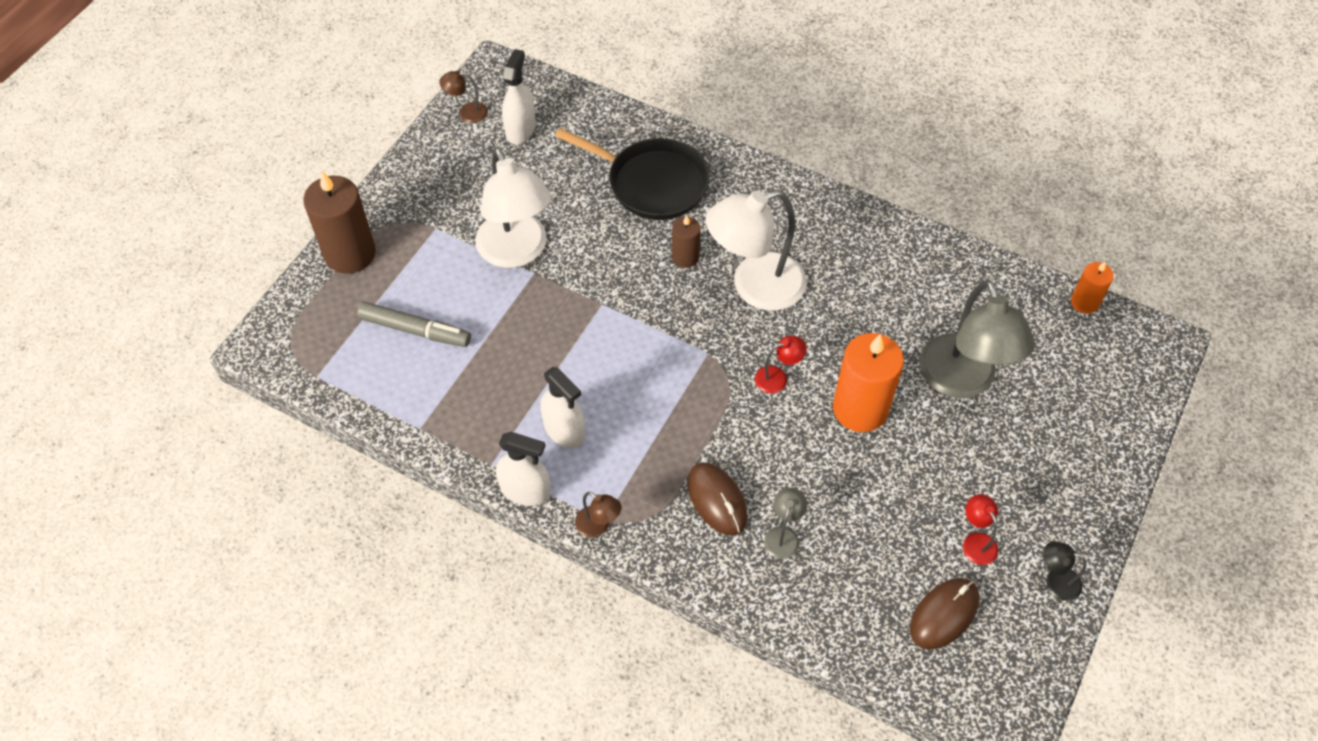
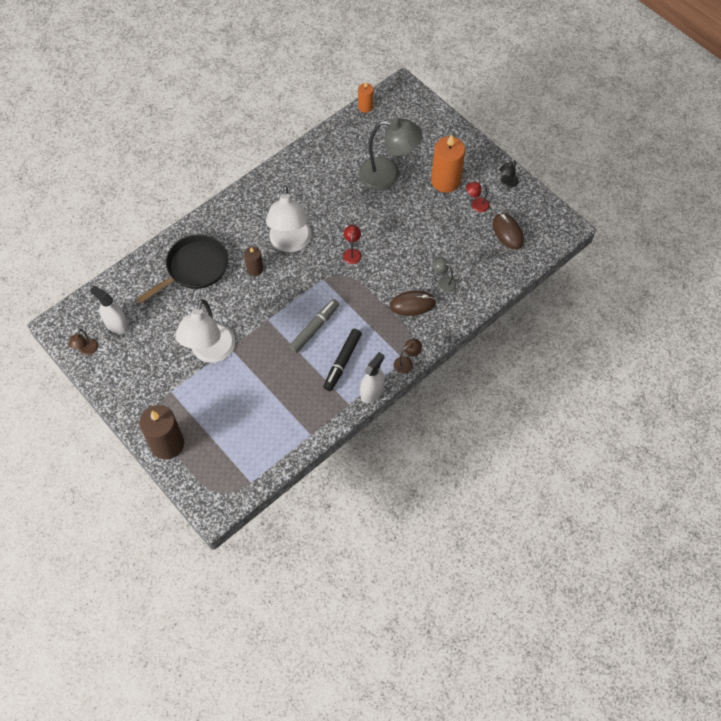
camera: 70 degrees left, 5 degrees up
grey marker [357,302,471,347] -> grey marker moved to [289,299,339,354]
white lamp [475,147,551,268] -> white lamp turned 105 degrees clockwise [175,299,235,363]
white spray bottle [540,367,585,448] -> black marker [323,329,362,391]
orange candle [833,333,904,432] -> orange candle moved to [431,134,465,193]

